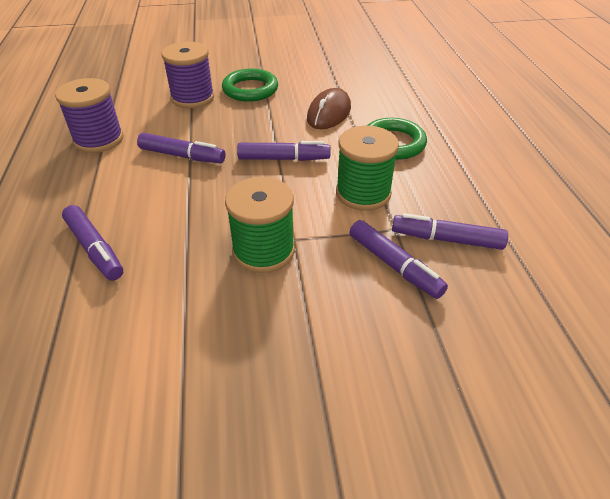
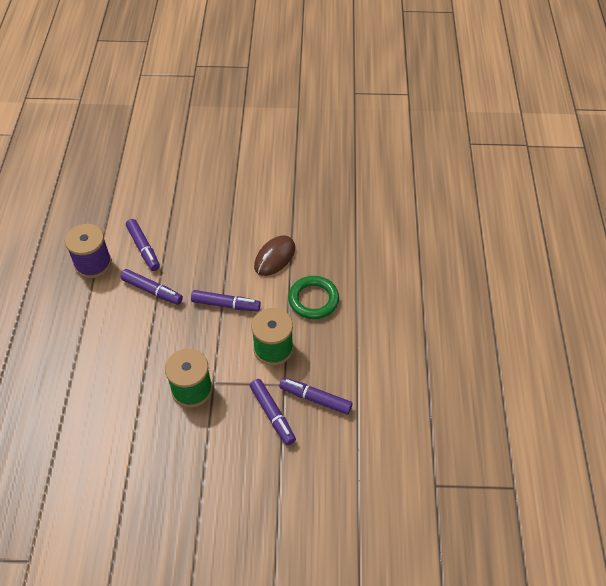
camera: 10 degrees right, 10 degrees up
purple marker [62,205,123,280] -> purple marker moved to [126,219,160,271]
purple spool [162,42,214,108] -> none
green ring [222,69,278,102] -> none

